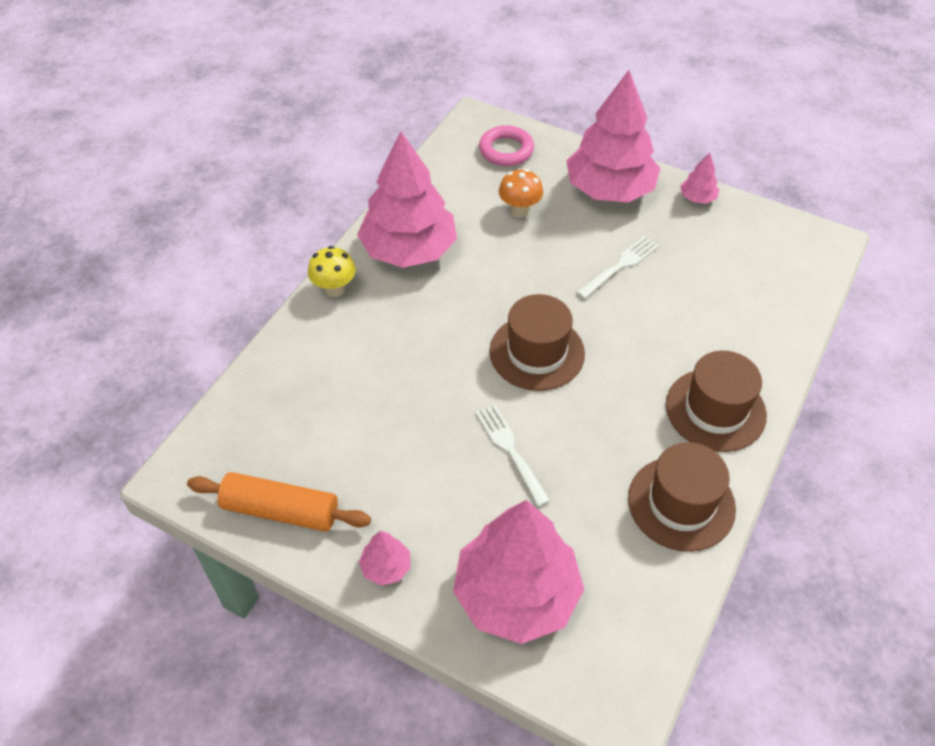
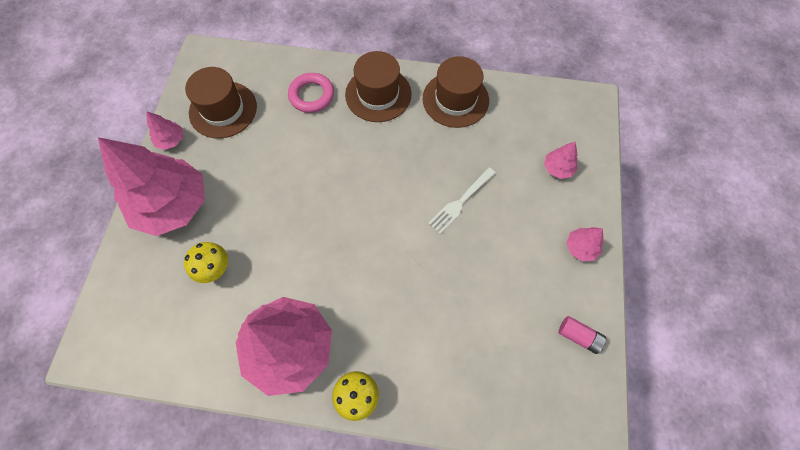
camera: 110 degrees left, 15 degrees up
orange rolling pin [187,472,371,532] -> pink battery [558,316,606,354]
pink tree [453,500,584,644] -> pink tree [544,142,578,179], size x0.42
pink ring [479,125,534,166] -> pink ring moved to [288,73,334,113]
brown hat [490,294,585,391] -> brown hat moved to [185,67,257,138]
orange mushroom [499,169,543,218] -> yellow mushroom [184,242,228,283]
white fork [576,236,659,299] -> none

